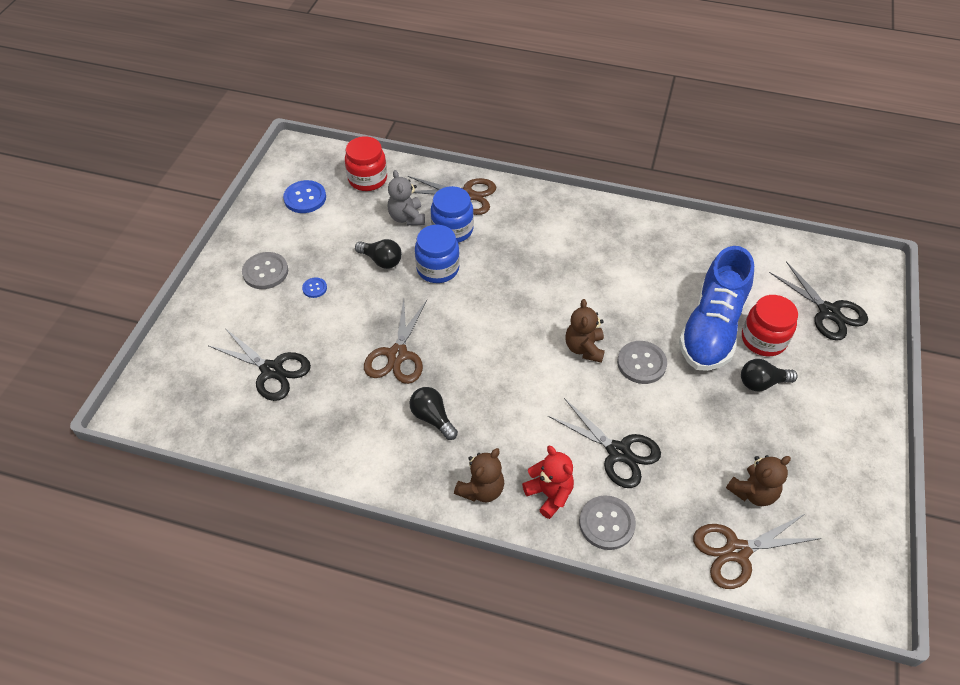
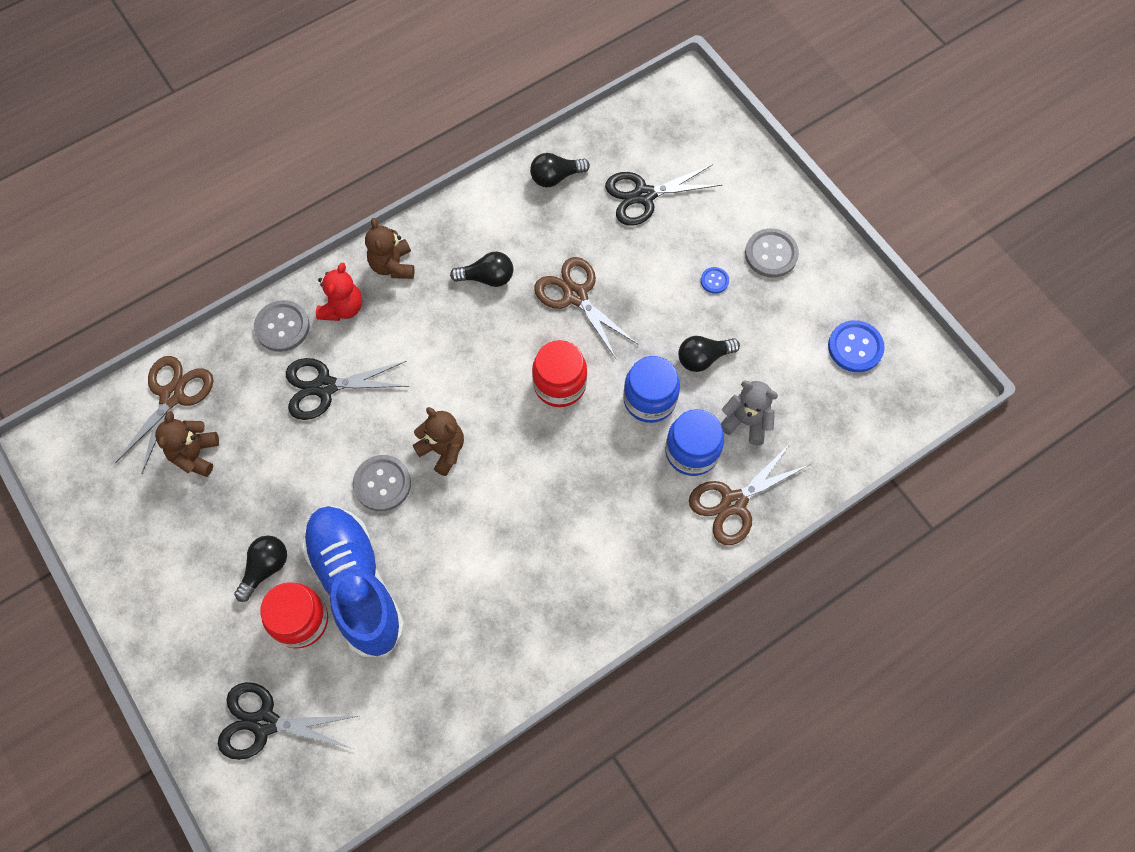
camera: 130 degrees right, 15 degrees up
red jar [345,137,387,191] -> red jar moved to [532,340,587,407]
red teddy bear [522,446,574,519] -> red teddy bear turned 75 degrees counterclockwise [316,263,362,321]
none -> black light bulb [530,153,590,187]

